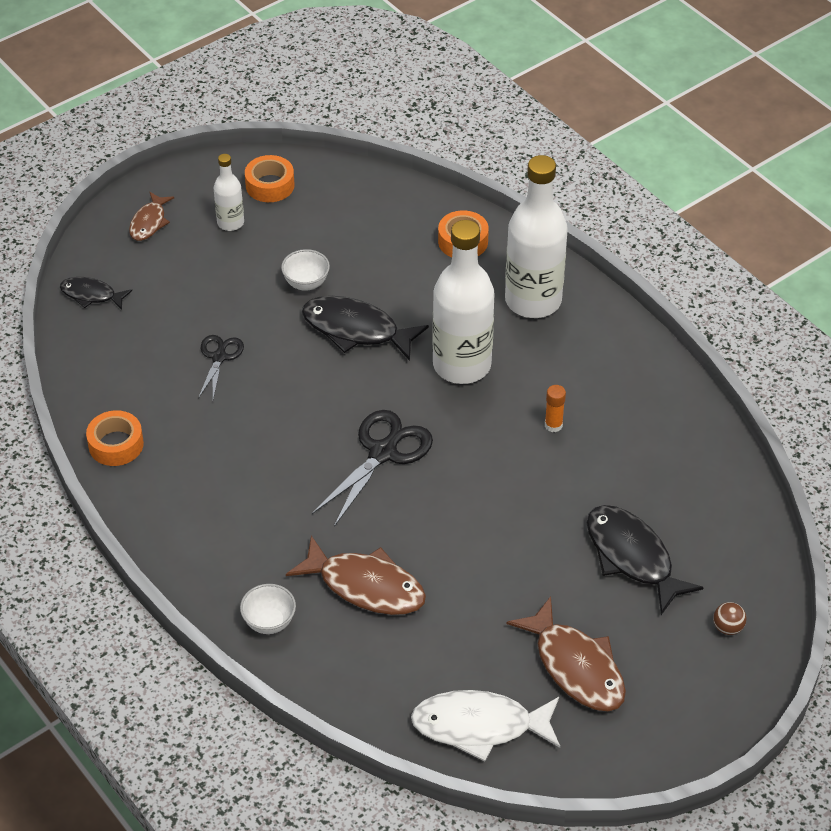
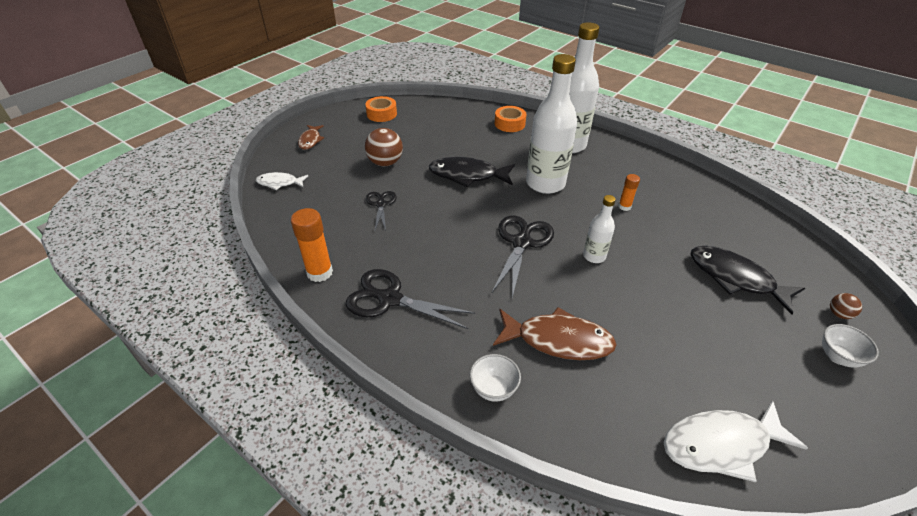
camera: 15 degrees left, 5 degrees down
black fish [60,277,132,310] -> white fish [256,172,308,190]
orange tape [86,410,144,466] -> orange glue stick [291,208,333,282]
white bottle [214,154,244,231] -> white bottle moved to [583,195,616,263]
white bowl [281,249,330,291] -> white bowl moved to [822,324,879,368]
brown fish [507,596,626,711] -> none
none -> black scissors [346,269,475,329]
none -> brown ball [365,128,403,166]

